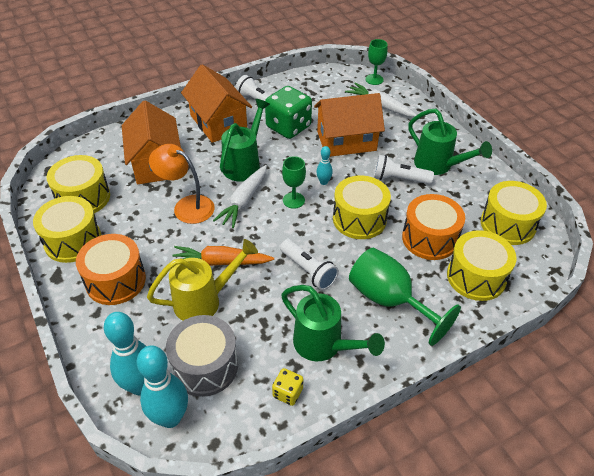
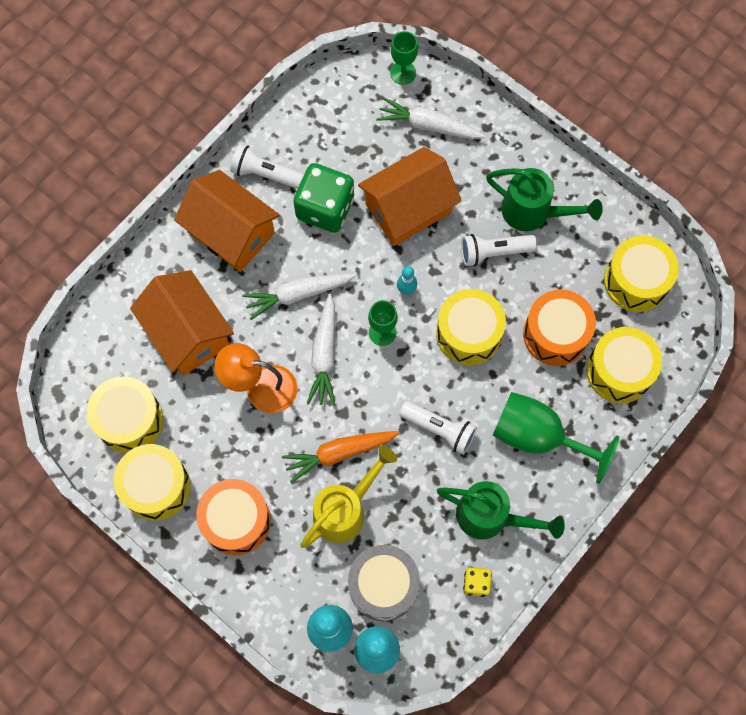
camera: 20 degrees left, 25 degrees up
green watering can [220,99,270,182] -> white carrot [242,274,356,320]

